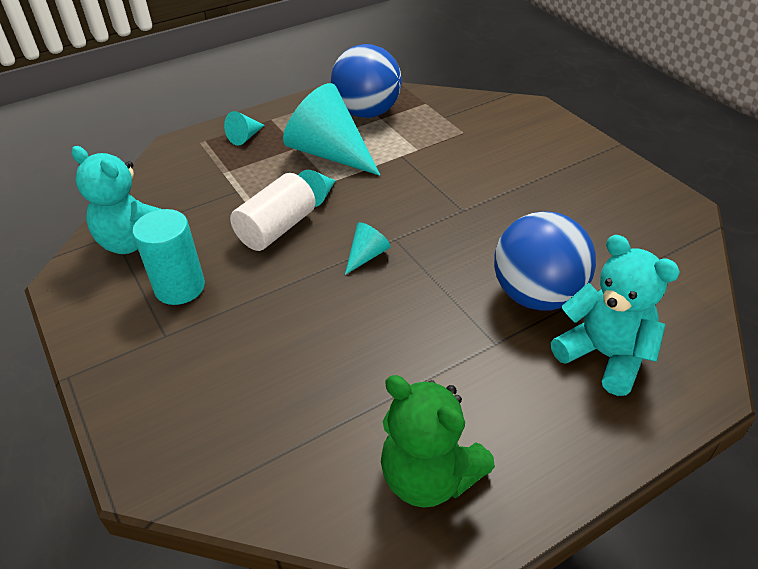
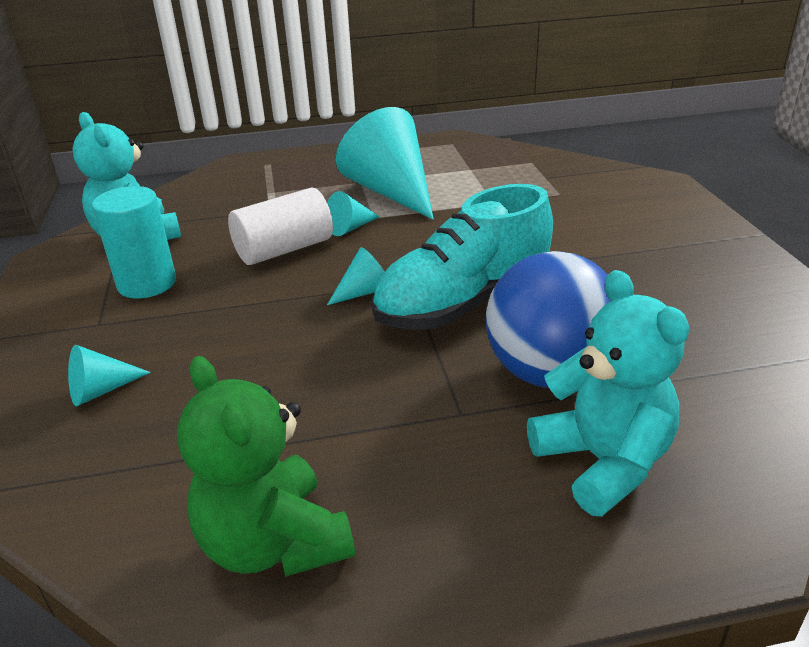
camera: 20 degrees right, 10 degrees down
turquoise cone [224,111,265,146] -> turquoise cone moved to [68,345,151,406]
blue ball [331,44,402,118] -> none
none -> turquoise shoe [371,184,553,330]

